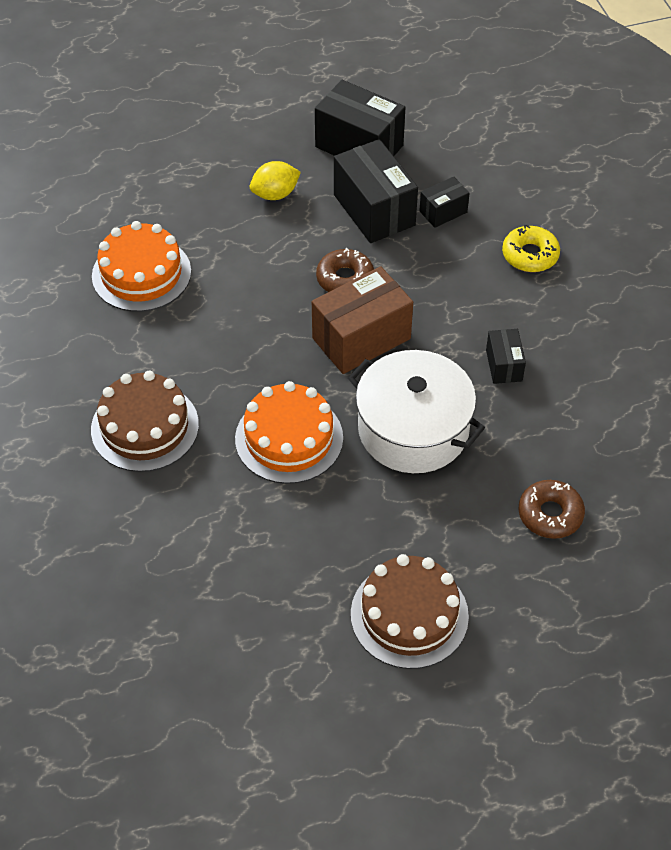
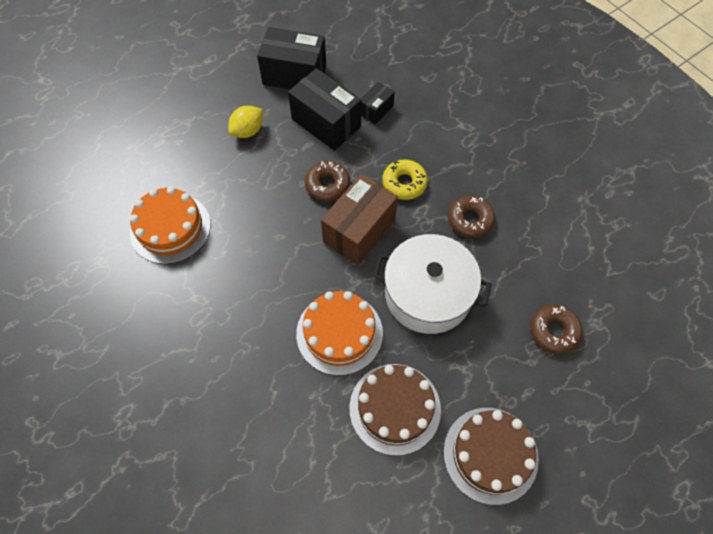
camera: 20 degrees left, 10 degrees up
brown cake [91,371,199,472] -> brown cake moved to [350,364,441,456]
black box [486,329,526,384] -> brown donut [448,196,495,238]
yellow donut [502,225,560,272] -> yellow donut moved to [382,160,428,200]

